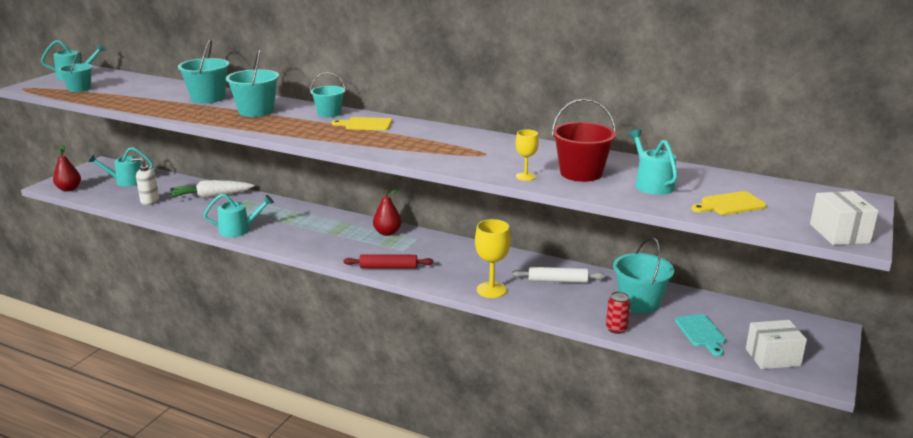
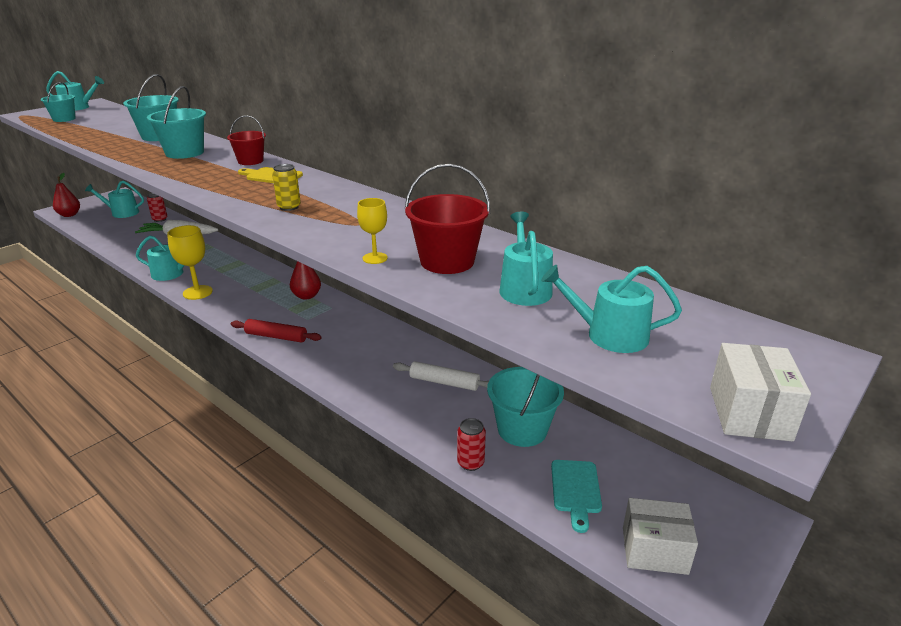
camera: 15 degrees right, 5 degrees up
white soap dispenser [131,158,159,206] -> none
turquoise bucket [310,72,346,117] -> red bucket [227,115,266,165]
yellow goblet [475,219,511,298] -> yellow goblet moved to [167,225,213,300]
yellow cutting board [691,191,767,215] -> turquoise watering can [541,265,682,353]
none -> red can [147,193,168,222]
none -> yellow can [272,164,301,211]

